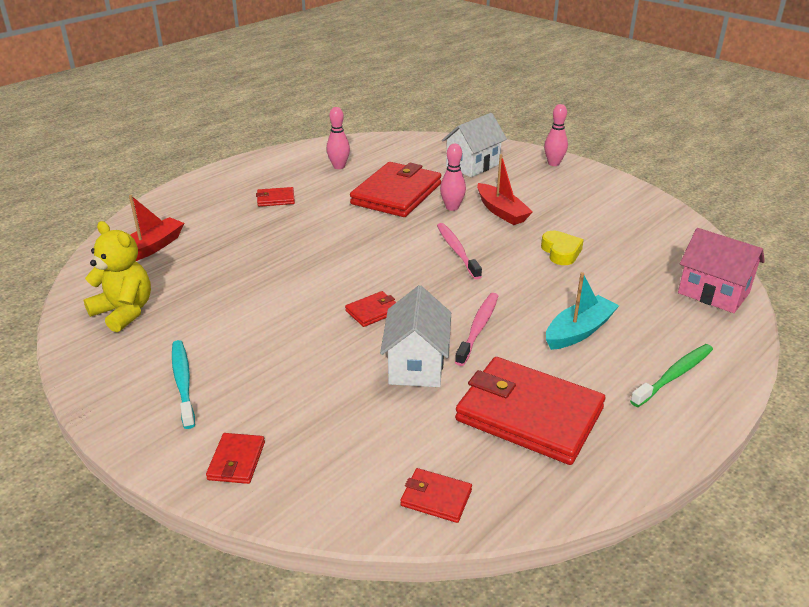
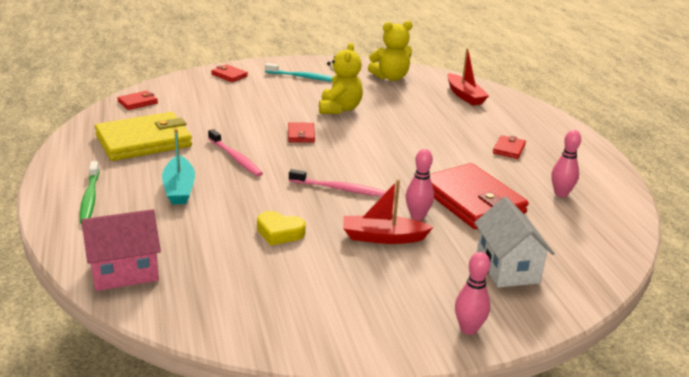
camera: 120 degrees right, 5 degrees down
white house [380,285,451,387] -> none
red wallet [455,357,605,465] -> yellow wallet [95,112,192,161]
none -> yellow teddy bear [319,43,363,114]

